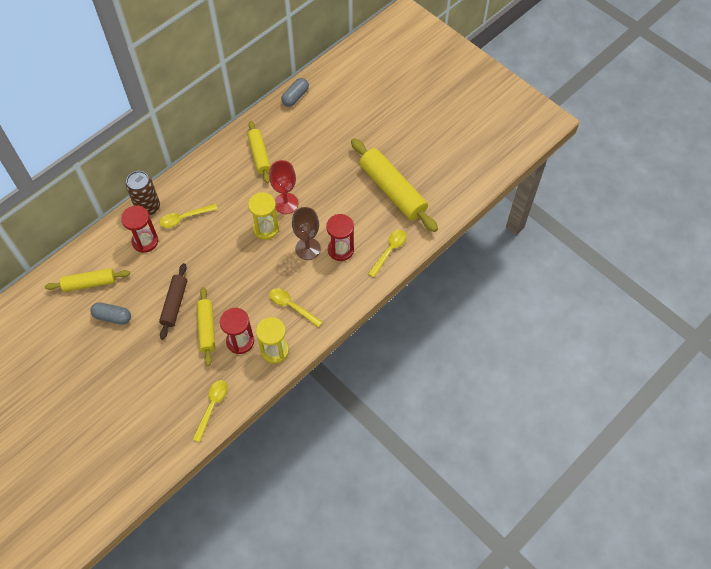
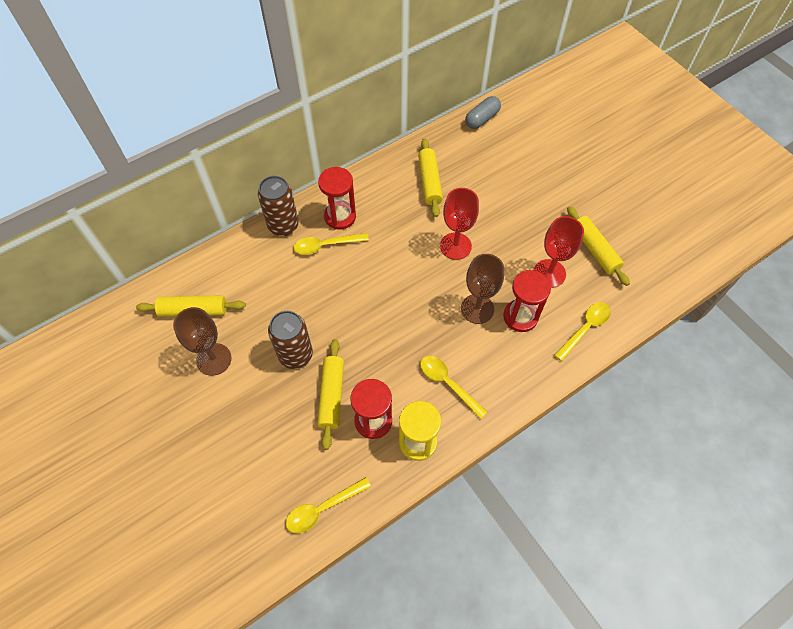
camera: 10 degrees right, 0 degrees up
grey capsule [90,302,131,325] -> brown goblet [173,307,232,376]
red hourglass [121,205,158,253] -> red hourglass moved to [318,167,356,230]
brown rolling pin [159,263,187,340] -> brown can [268,311,313,369]
yellow spoon [193,380,228,442] -> yellow spoon turned 150 degrees counterclockwise [286,477,371,533]
yellow hourglass [248,192,279,240] -> none
yellow rolling pin [351,138,438,232] -> yellow rolling pin [567,206,630,286], size x0.59
none -> red goblet [534,216,584,288]

